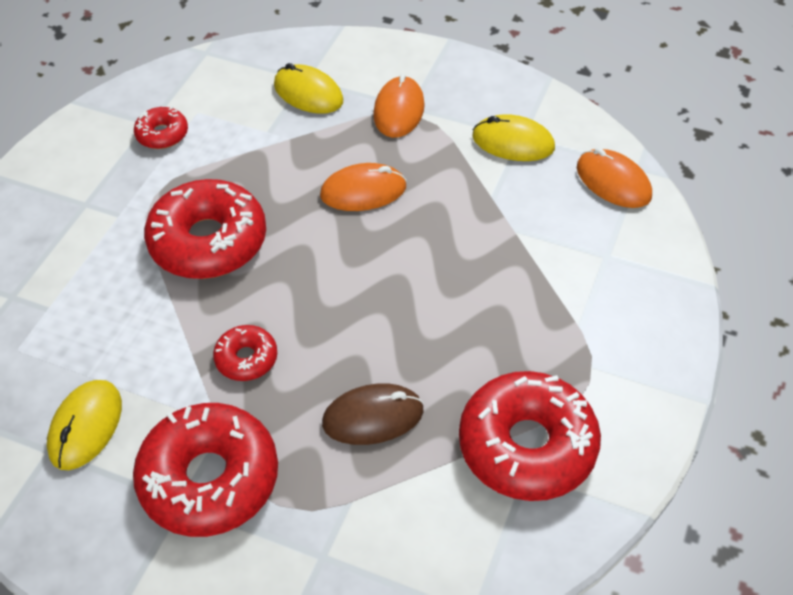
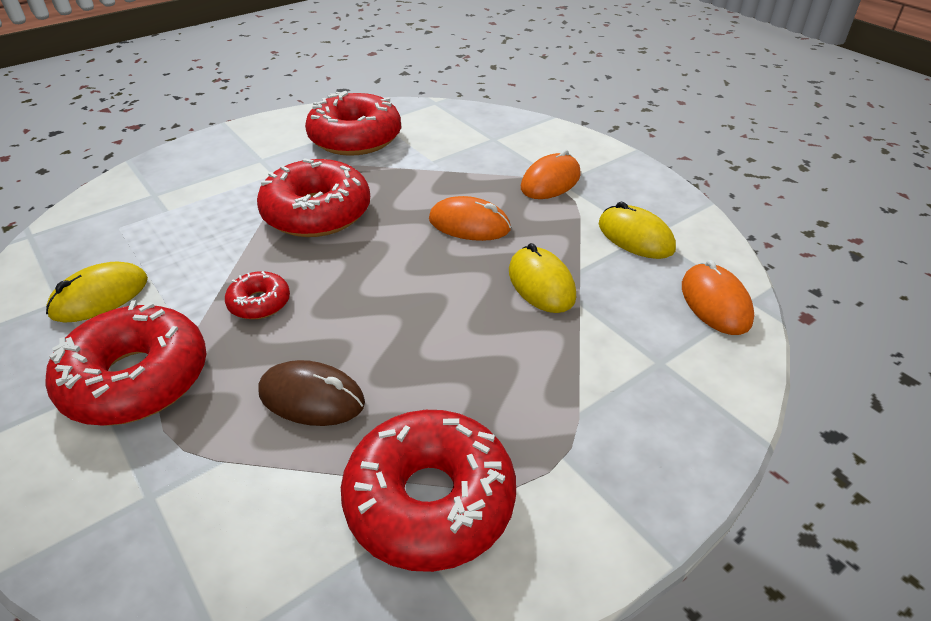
camera: 30 degrees right, 10 degrees down
red donut [134,107,188,149] -> red donut [305,91,401,156], size x2.05
yellow mouse [274,63,343,114] -> yellow mouse moved to [509,243,576,313]

